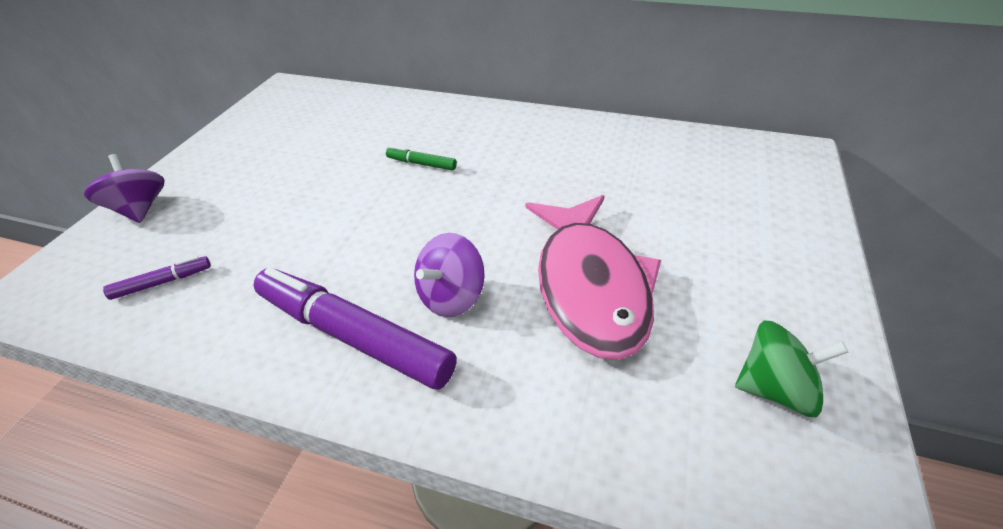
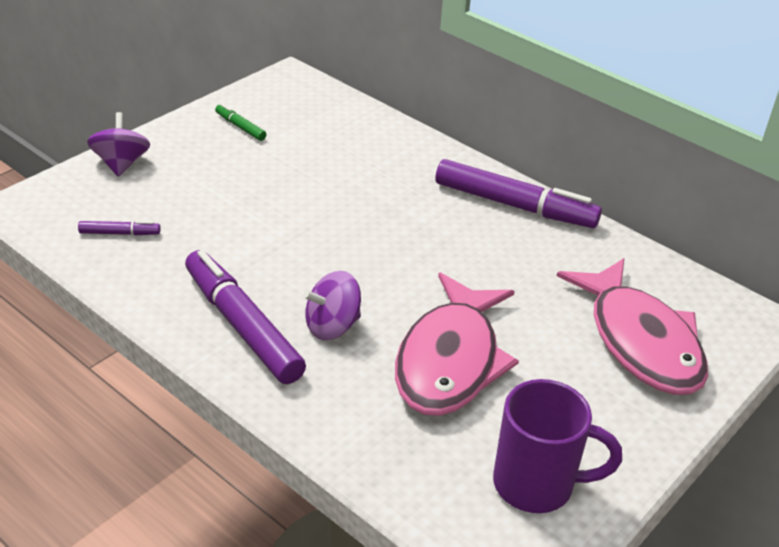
camera: 20 degrees right, 5 degrees down
green marker [386,146,457,171] -> green marker moved to [215,104,266,141]
green spinning top [735,321,849,417] -> purple mug [493,379,622,513]
none -> purple marker [435,159,602,228]
none -> pink fish [557,258,708,395]

